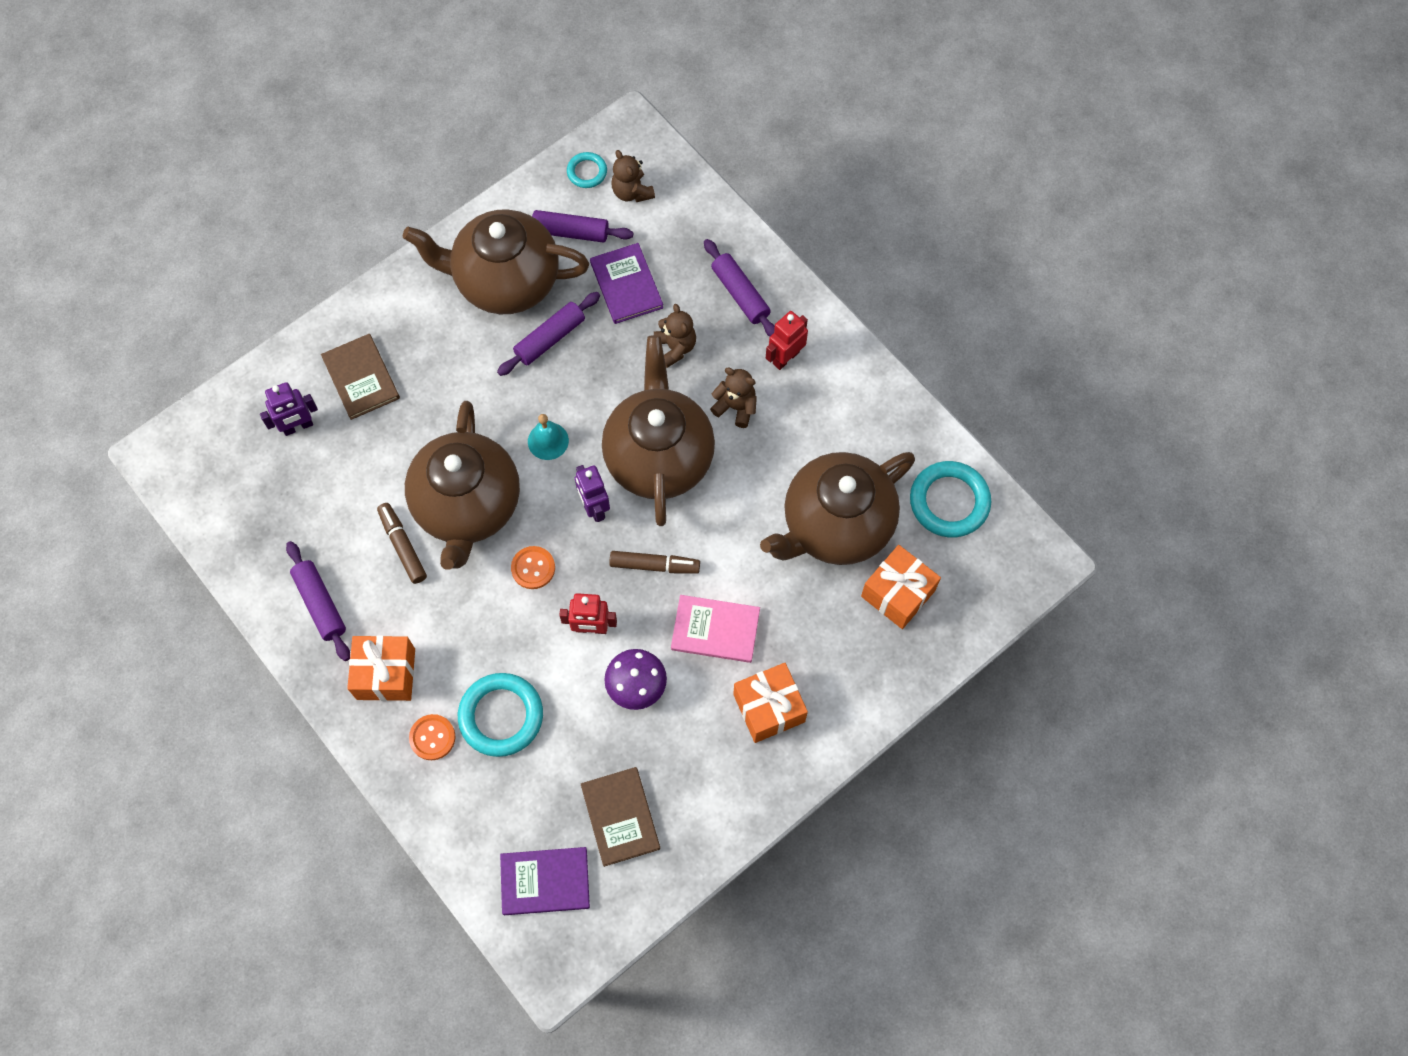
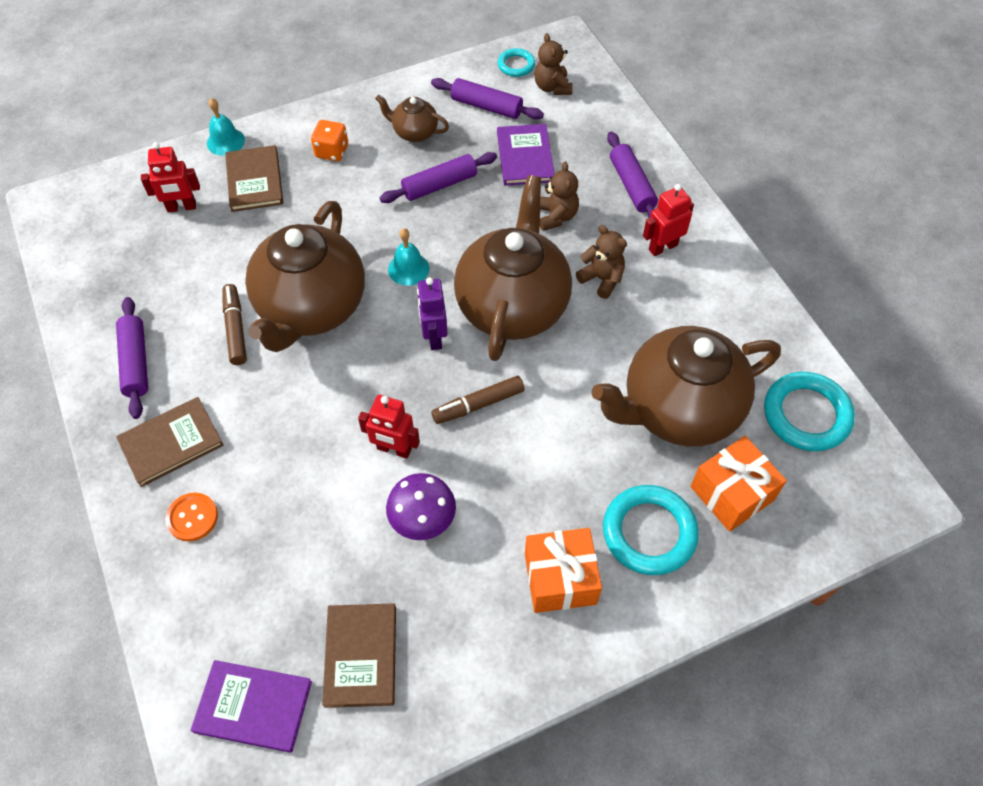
camera: 15 degrees right, 10 degrees down
purple robot [260,382,318,436] -> red robot [141,142,200,212]
orange gift [347,635,415,701] -> brown book [116,397,224,487]
brown teapot [403,209,589,314] -> brown teapot [375,94,449,142], size x0.45
turquoise ring [458,673,543,757] -> turquoise ring moved to [603,485,699,575]
orange button [511,546,555,589] -> none
brown marker [609,551,700,574] -> brown marker turned 135 degrees clockwise [431,376,525,424]
pink book [671,595,760,663] -> none
none -> turquoise bell [207,98,245,156]
none -> orange dice [311,120,348,161]

